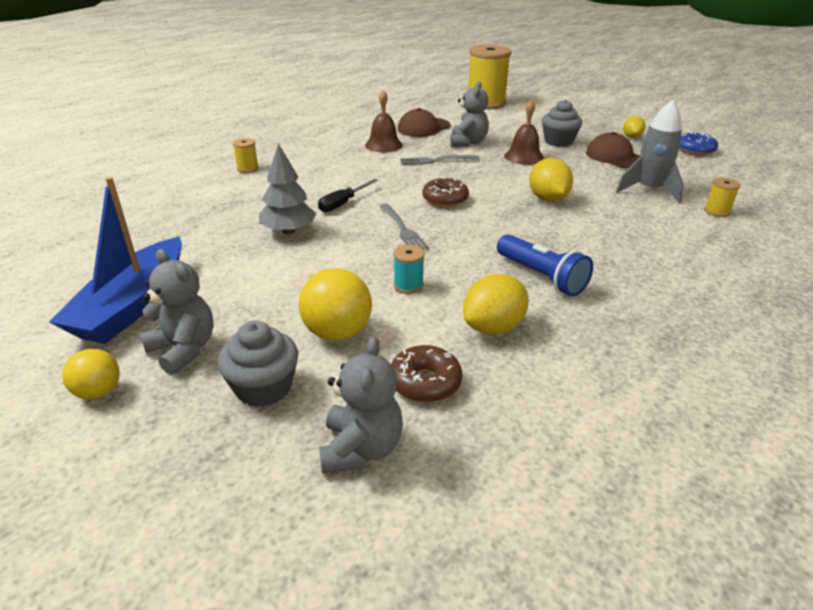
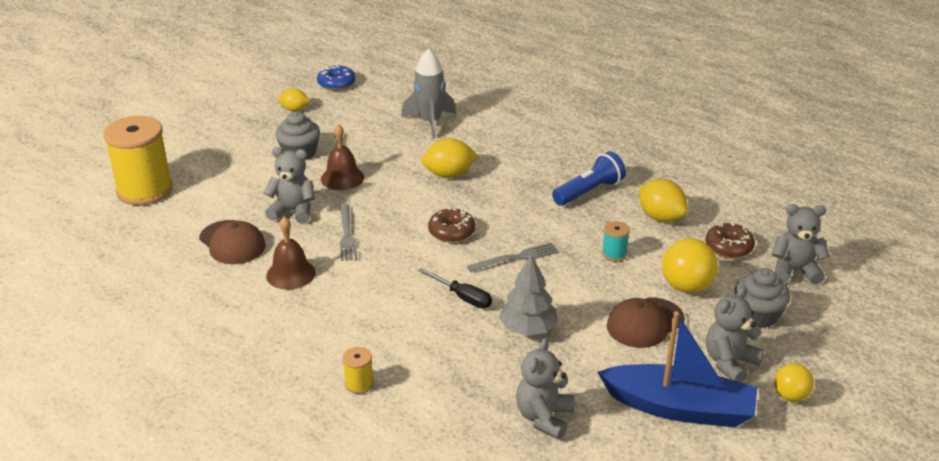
camera: 90 degrees left, 0 degrees up
brown cap [586,132,640,169] -> brown cap moved to [607,298,685,348]
yellow spool [704,178,740,217] -> none
none -> grey teddy bear [516,338,575,439]

